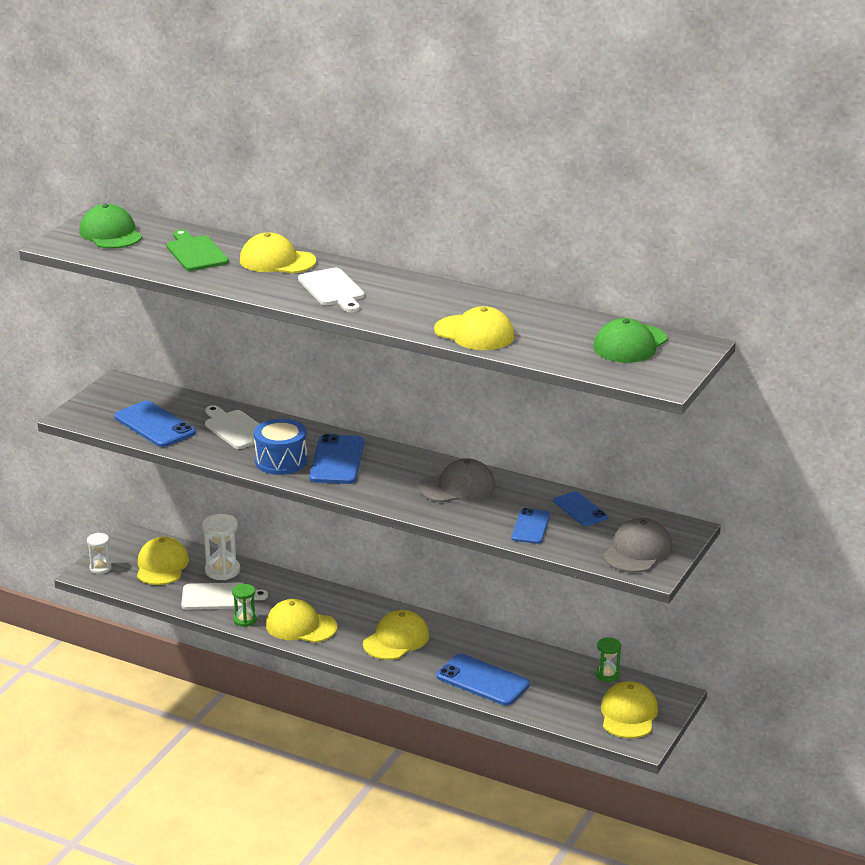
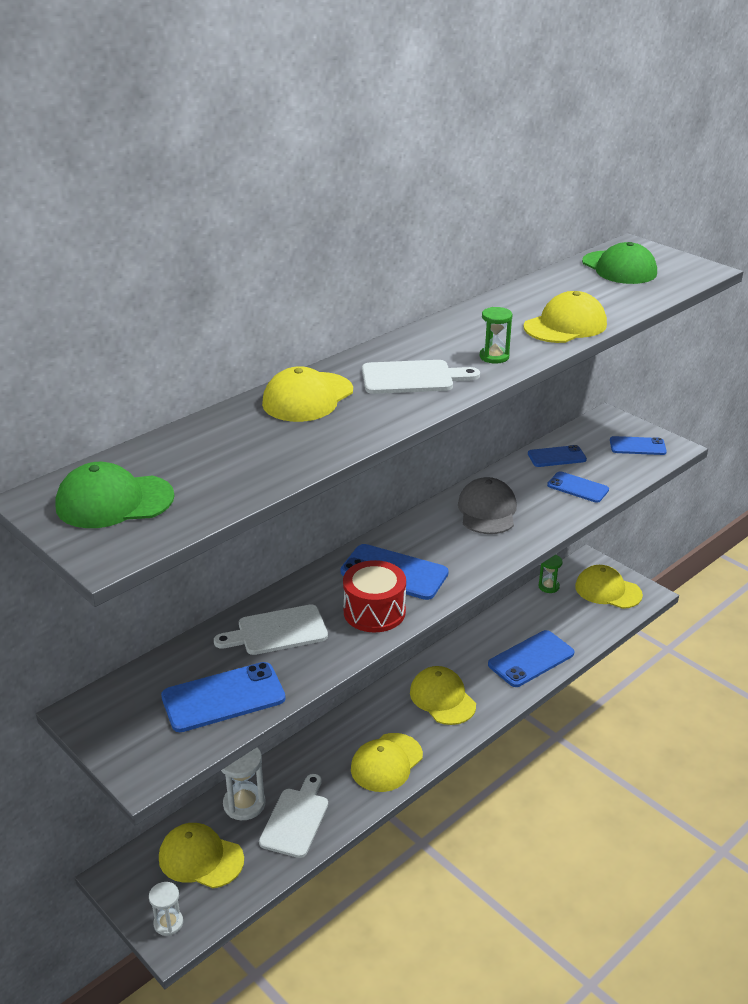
camera: 70 degrees left, 5 degrees up
green cutting board [167,229,229,271] -> none
green hourglass [232,584,257,627] -> green hourglass moved to [480,307,512,364]
blue drum [254,419,307,475] -> red drum [343,560,406,632]
grey cap [603,518,672,573] -> blue phone [610,436,667,455]

